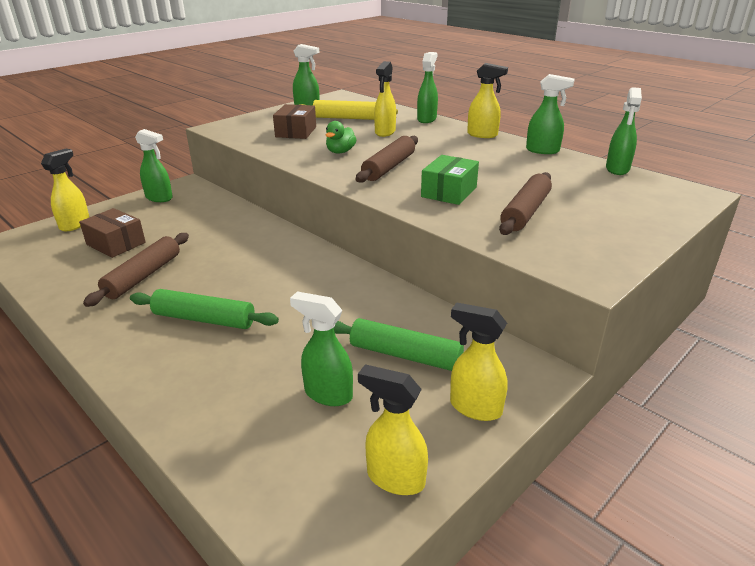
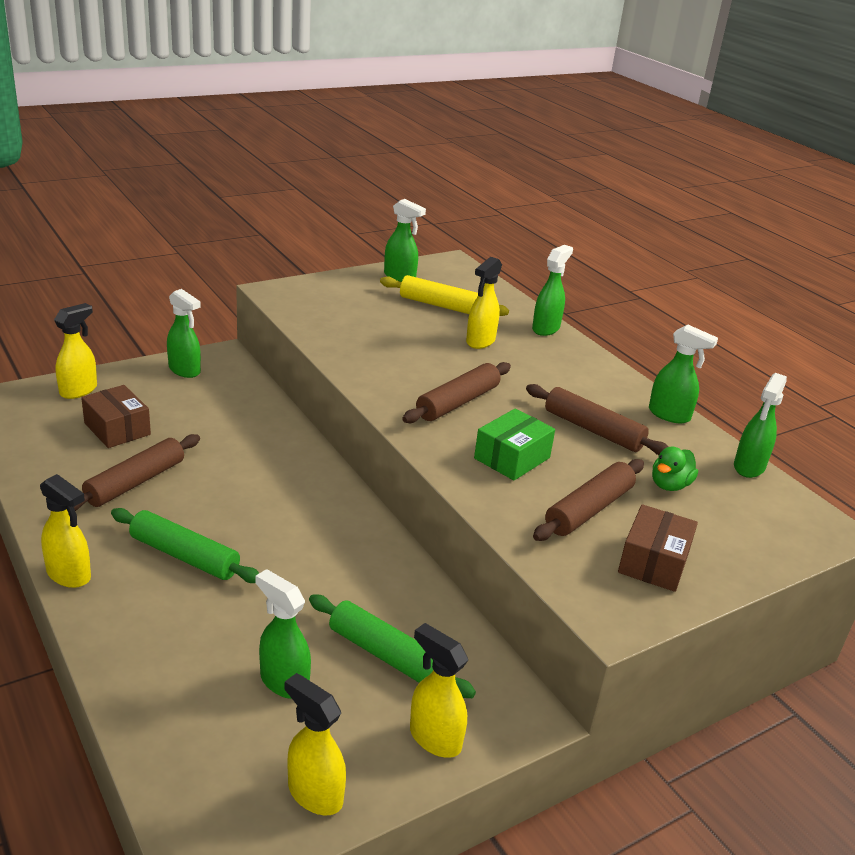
camera: 10 degrees right, 0 degrees up
brown box [273,104,316,139] -> brown box moved to [618,504,698,592]
green duck [326,121,357,154] -> green duck moved to [652,447,698,491]
yellow spray bottle [467,63,508,138] -> yellow spray bottle moved to [40,474,91,588]
none -> brown rolling pin [526,384,669,455]

